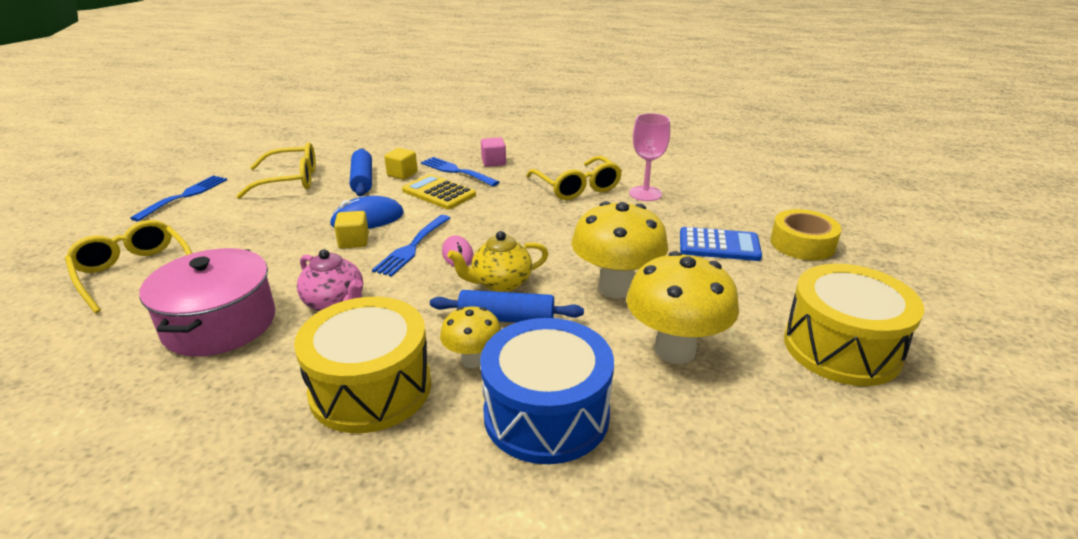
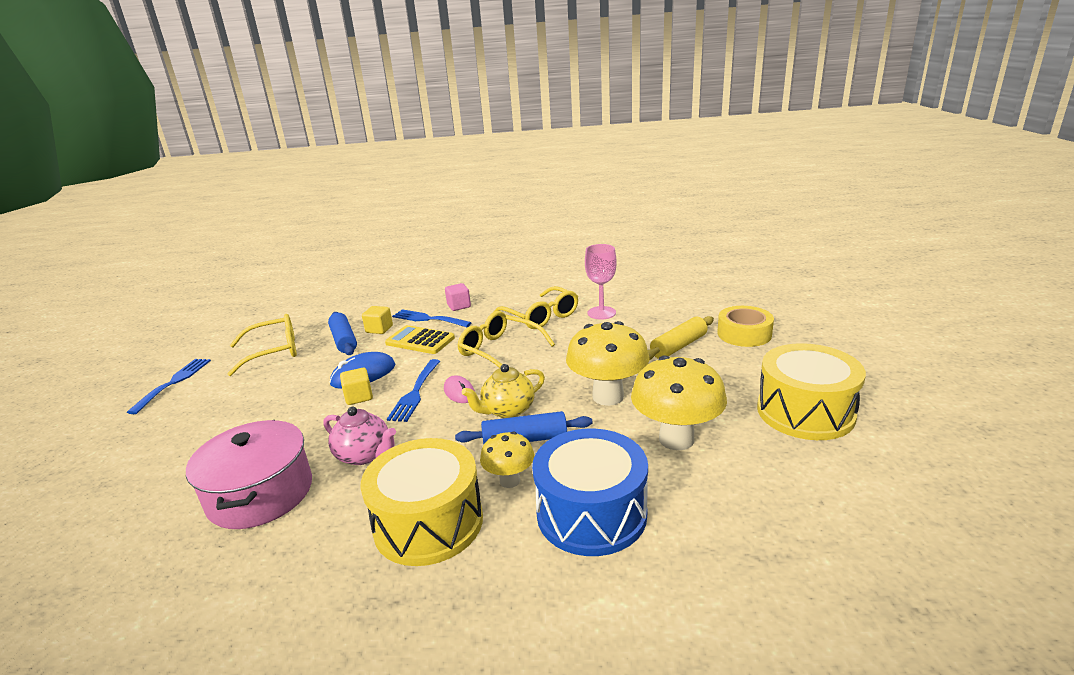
camera: 10 degrees left, 5 degrees down
yellow glasses [65,220,192,313] -> yellow glasses moved to [457,311,555,368]
blue calculator [680,227,762,261] -> yellow rolling pin [648,316,714,360]

